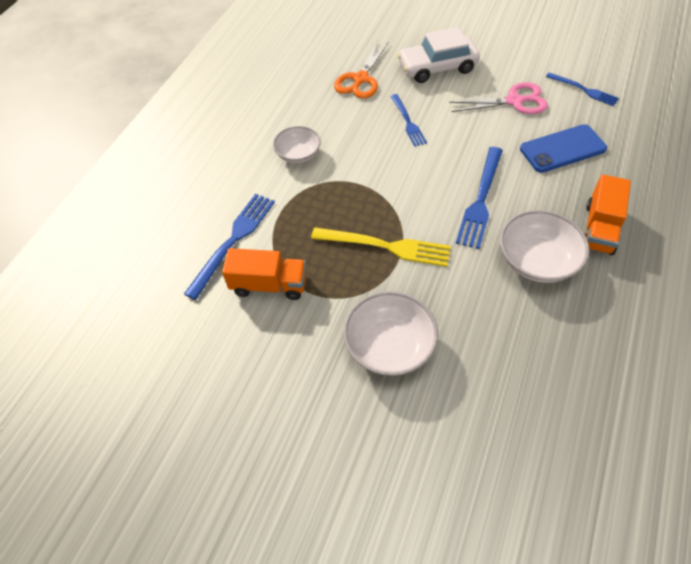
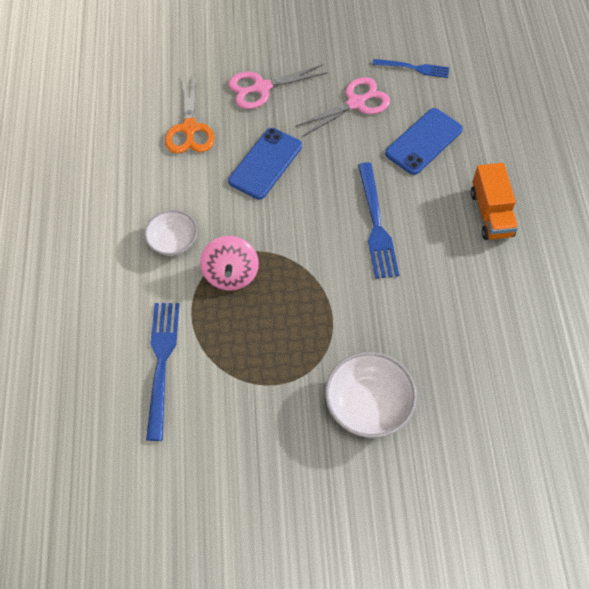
camera: 30 degrees left, 5 degrees up
orange truck [222,248,306,300] -> none
yellow fork [311,227,451,267] -> none
blue fork [390,94,427,147] -> blue phone [228,128,302,200]
white car [398,27,480,83] -> pink scissors [228,64,328,109]
white bowl [500,210,589,283] -> none
none -> pink spinning top [200,236,259,291]

